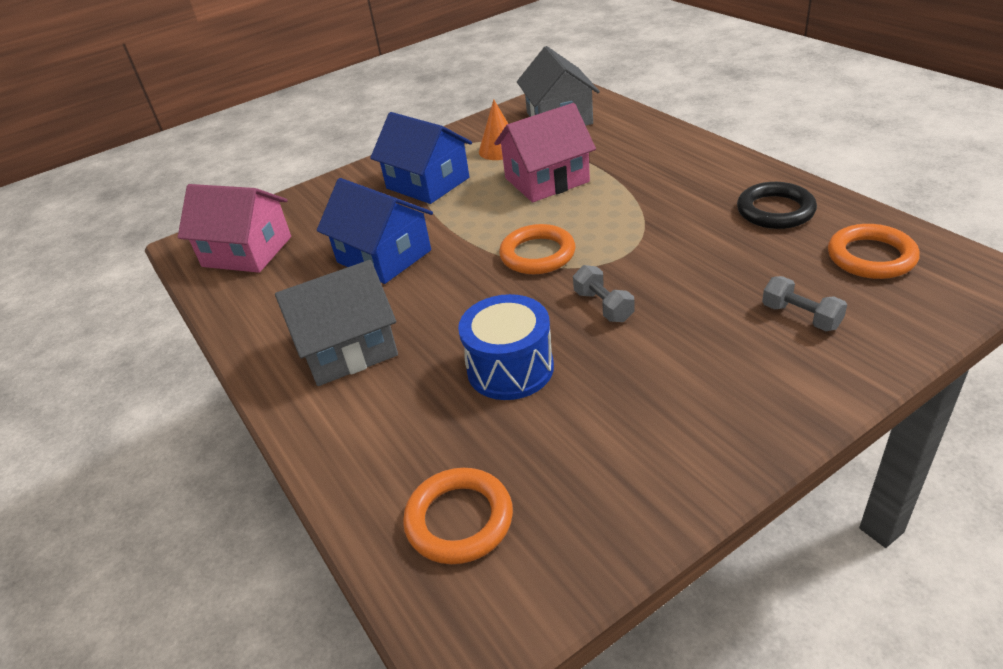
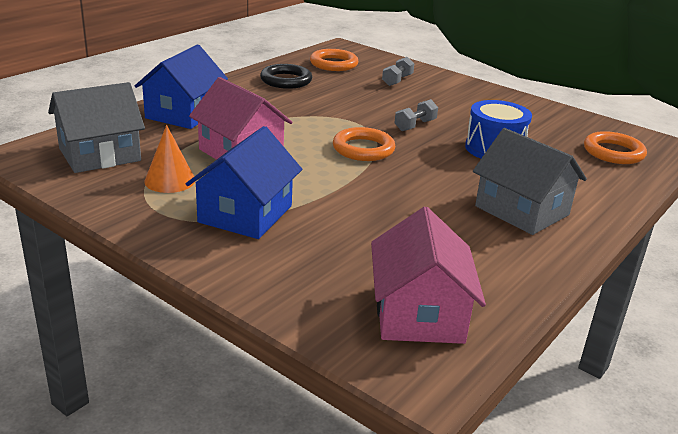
camera: 115 degrees left, 10 degrees down
blue house [317,178,433,284] -> blue house moved to [135,45,228,129]

